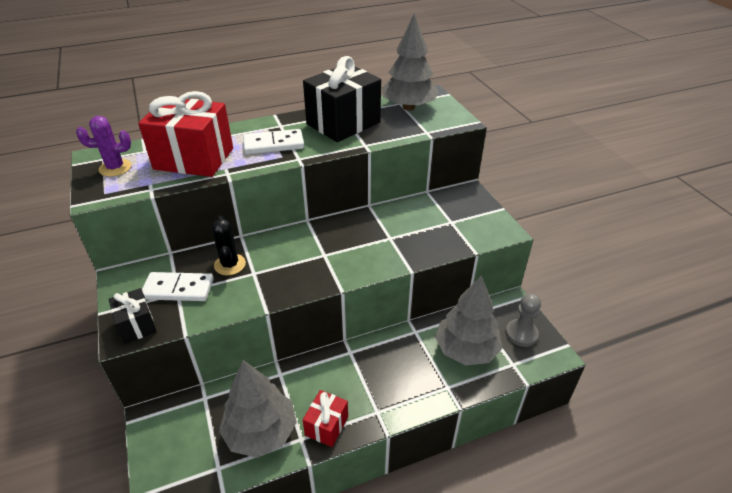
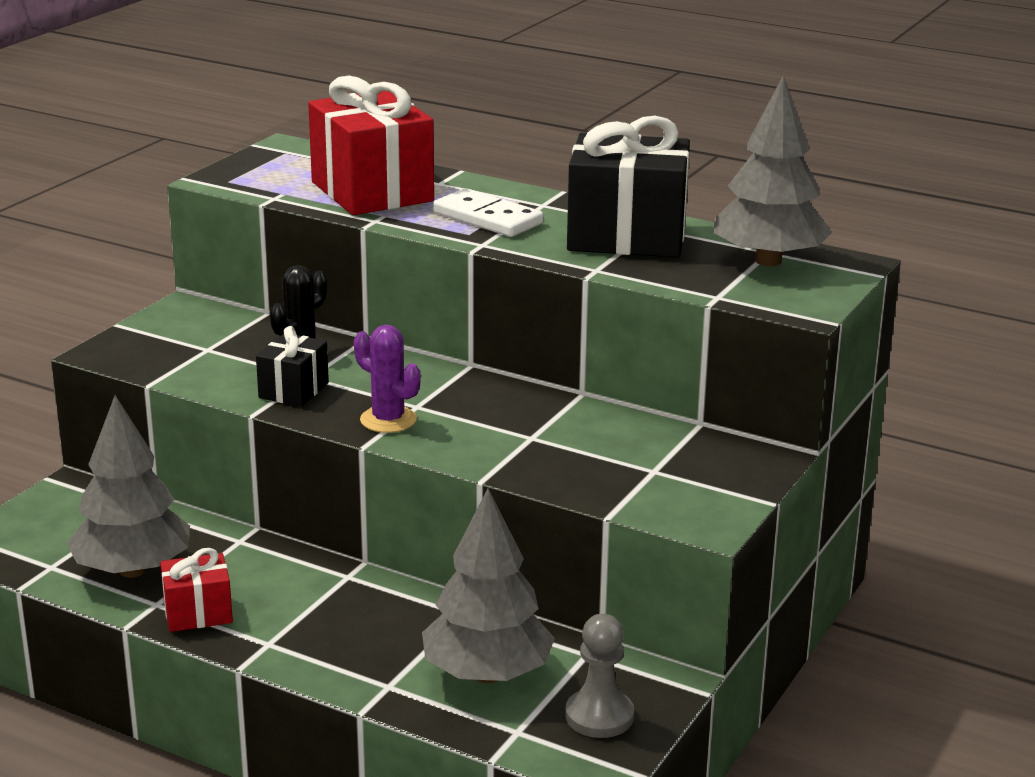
camera: 50 degrees right, 15 degrees down
purple cactus [76,116,131,177] -> purple cactus moved to [354,325,421,433]
black gift [109,288,157,344] -> black gift moved to [256,326,329,407]
white domino [142,272,214,301] -> none

